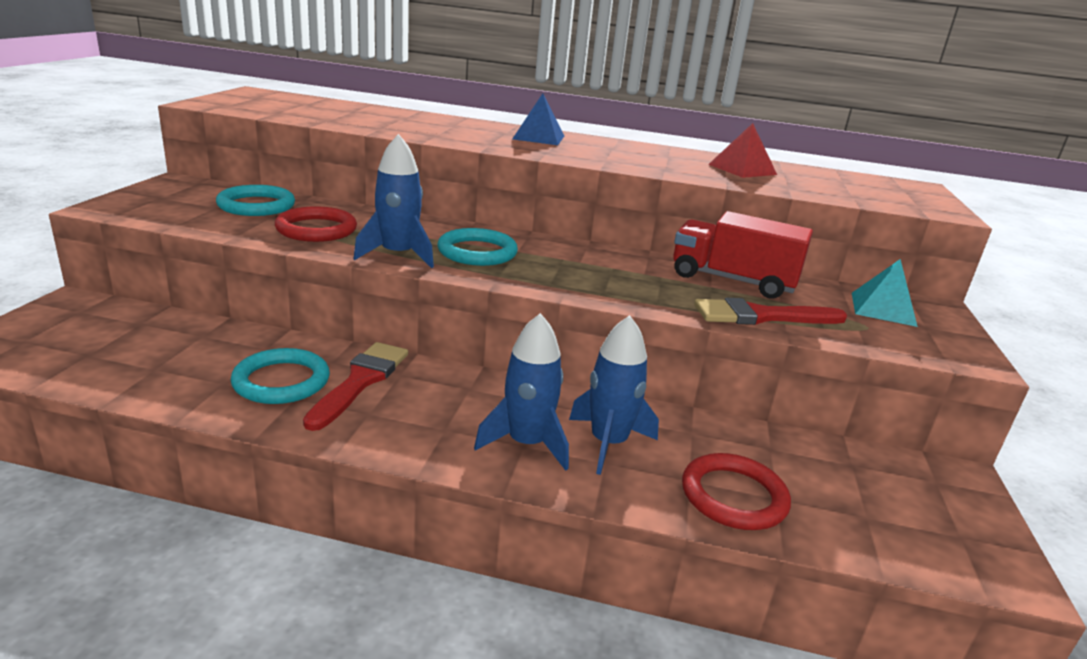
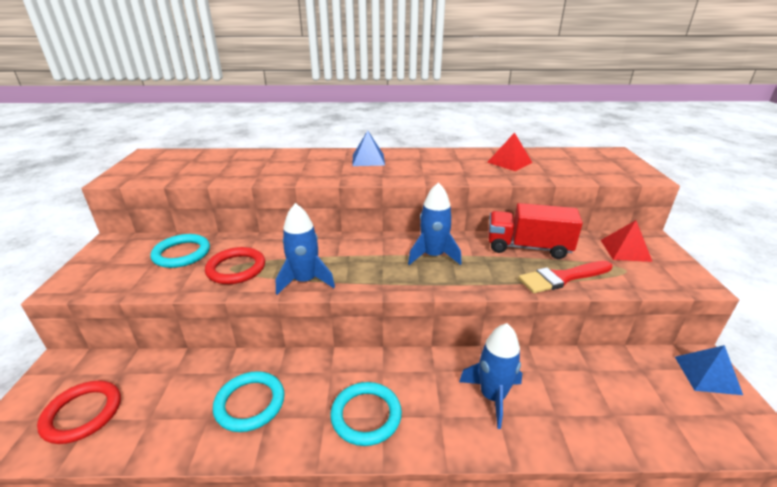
camera: 10 degrees left, 5 degrees up
red brush [303,342,408,431] -> none
turquoise ring [437,228,518,266] -> turquoise ring moved to [330,382,402,446]
blue rocket [474,313,569,471] -> blue rocket moved to [408,182,462,265]
red ring [682,453,791,530] -> red ring moved to [37,380,121,444]
turquoise pyramid [852,259,918,327] -> red pyramid [601,220,653,262]
none -> blue pyramid [675,345,743,395]

